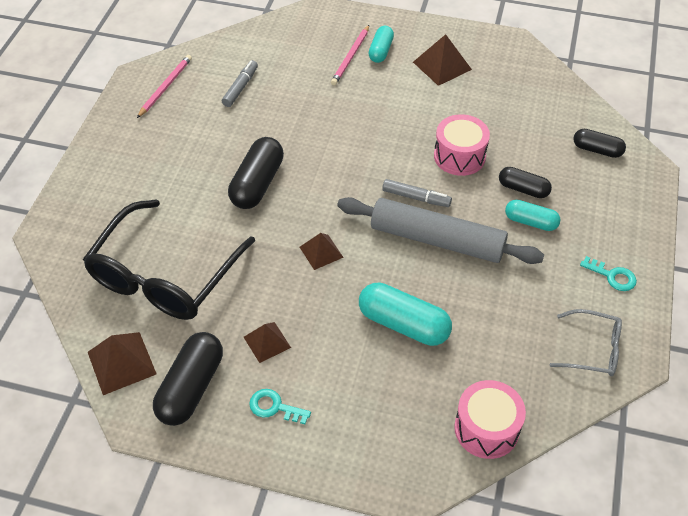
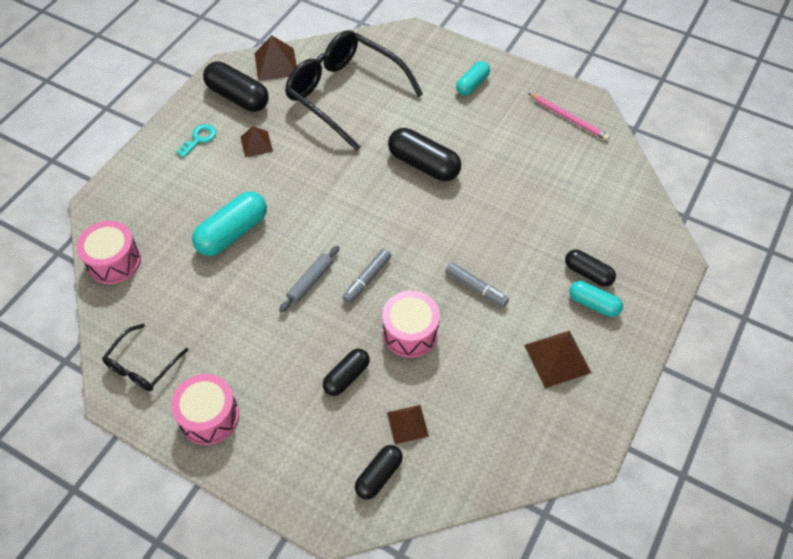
camera: 105 degrees right, 5 degrees up
grey marker [222,60,258,107] -> grey marker moved to [446,262,509,307]
brown pyramid [300,233,344,270] -> brown pyramid moved to [387,405,429,444]
pink pencil [331,25,369,85] -> black capsule [565,249,616,287]
grey rolling pin [337,197,544,264] -> grey rolling pin [279,245,339,313], size x0.46
turquoise capsule [505,200,560,231] -> turquoise capsule moved to [456,61,490,96]
grey glasses [550,309,622,376] -> black glasses [102,324,188,391]
turquoise key [580,256,637,291] -> pink drum [171,374,239,445]

